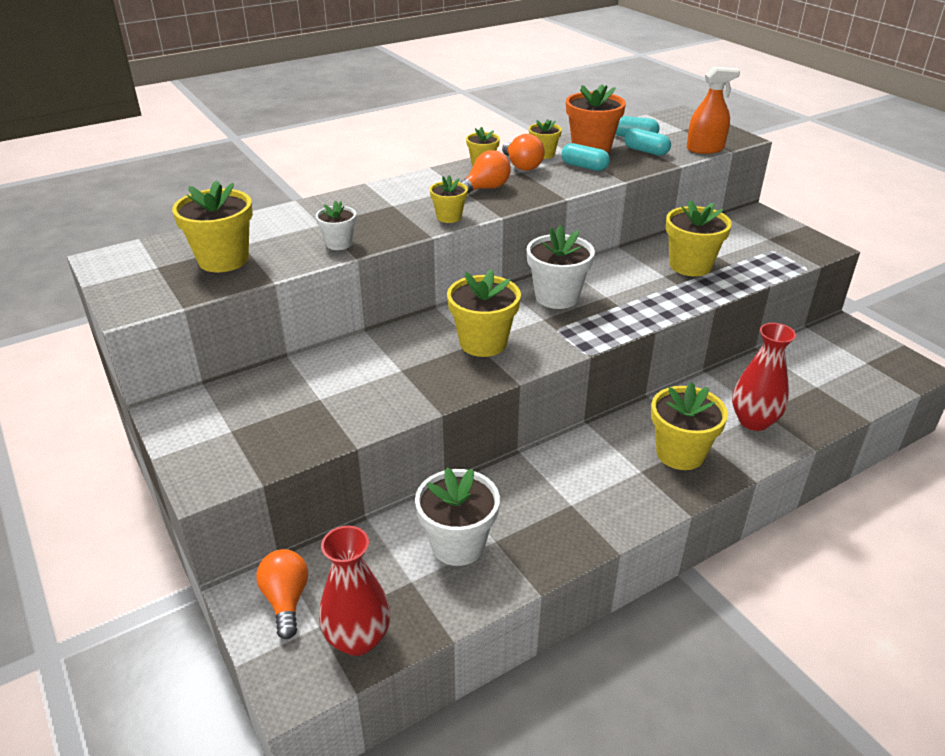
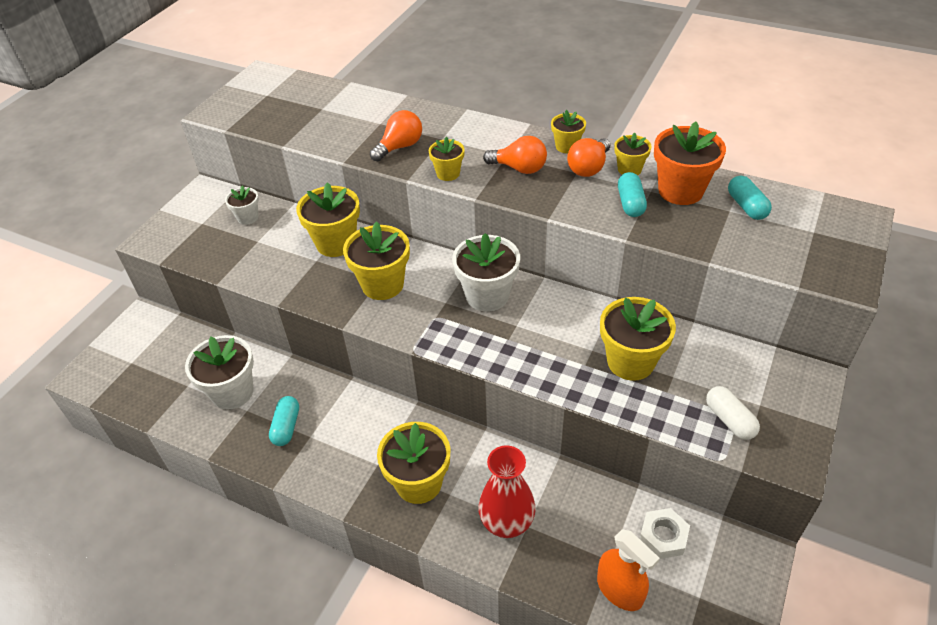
camera: 60 degrees right, 10 degrees up
yellow flower pot [172,180,253,272] -> yellow flower pot moved to [296,182,360,257]
orange light bulb [257,549,308,639] -> orange light bulb moved to [370,110,422,161]
white flower pot [316,201,356,250] -> white flower pot moved to [225,185,259,225]
red vase [319,526,390,656] -> none
turquoise capsule [624,128,671,156] -> turquoise capsule moved to [269,396,299,446]
orange spray bottle [687,66,740,154] -> orange spray bottle moved to [597,529,660,611]
none -> white nut [640,508,690,559]
none -> white capsule [706,386,760,440]

